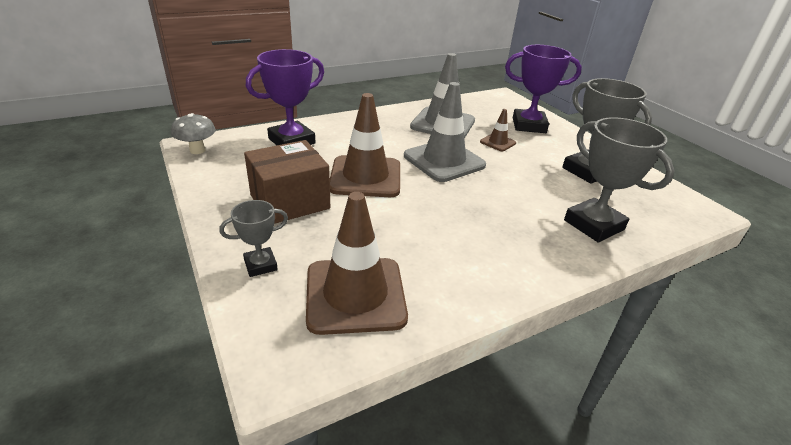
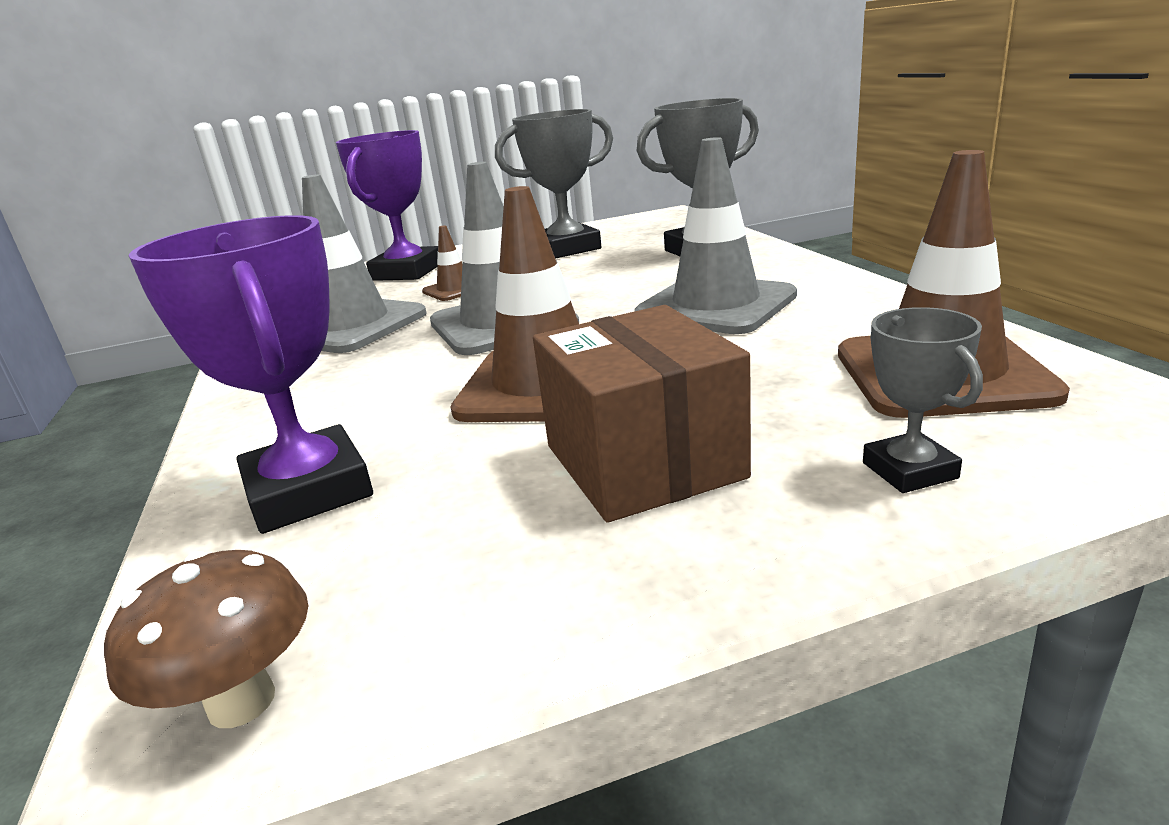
camera: 75 degrees left, 10 degrees down
grey mushroom [171,113,216,154] -> brown mushroom [104,550,308,728]
none -> grey traffic cone [635,137,797,334]

